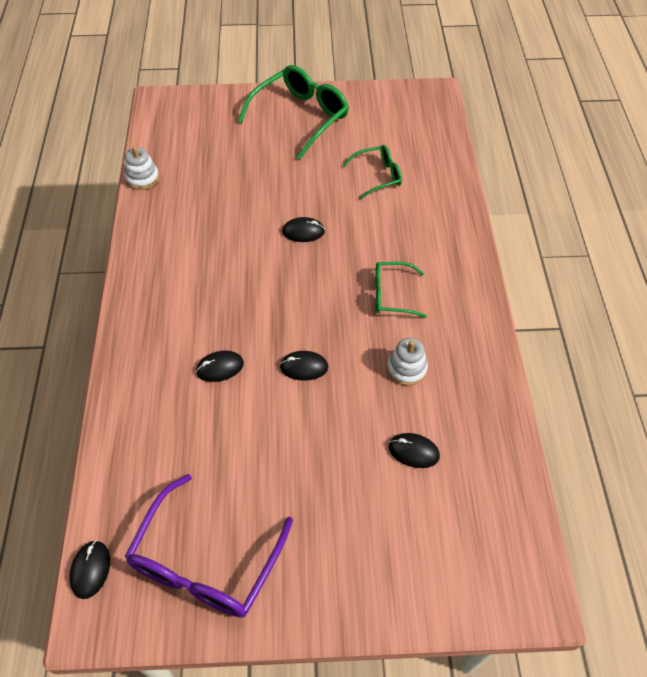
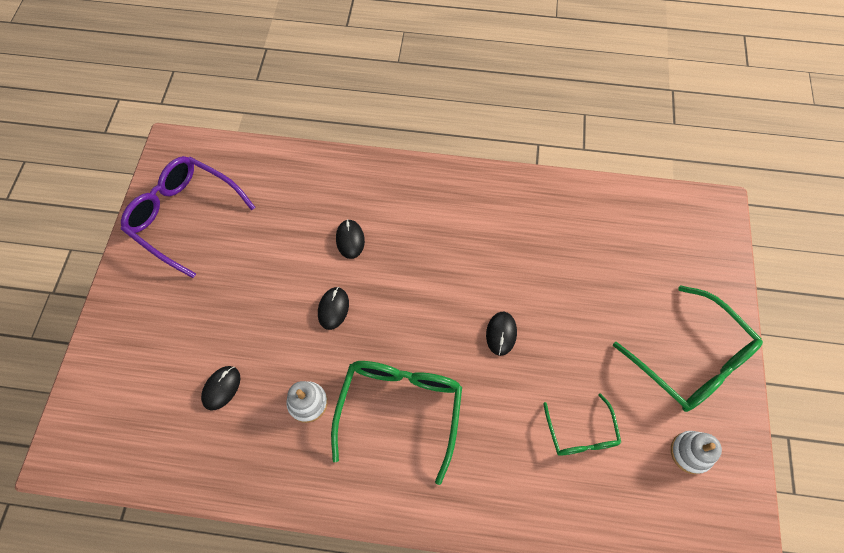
camera: 100 degrees right, 10 degrees up
black mouse [69,540,110,599] -> none
white stacking toy [124,146,159,190] -> white stacking toy moved to [671,431,722,474]
green glasses [375,262,427,318] -> green glasses [331,361,462,485], size x1.78

